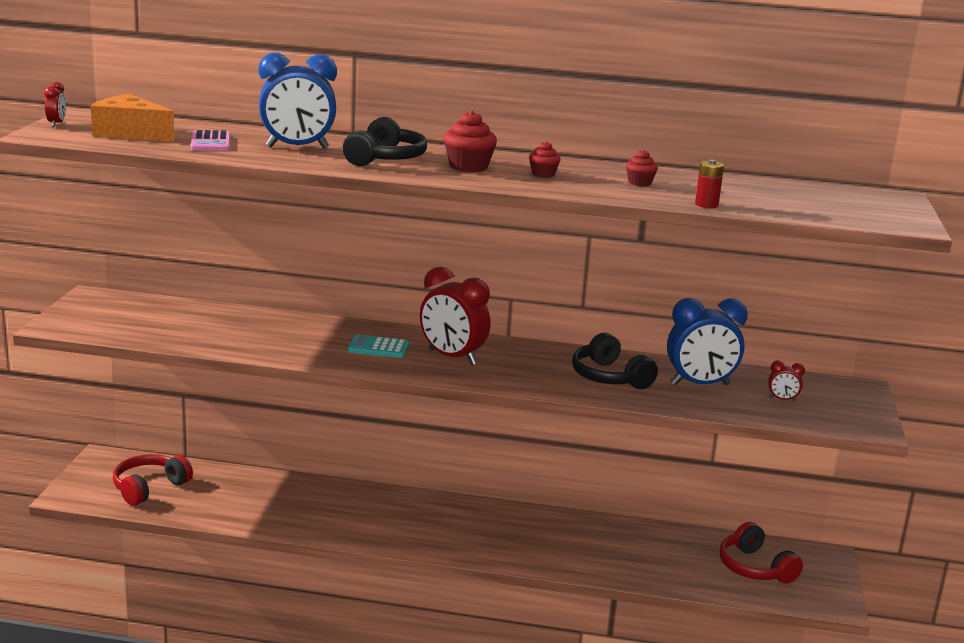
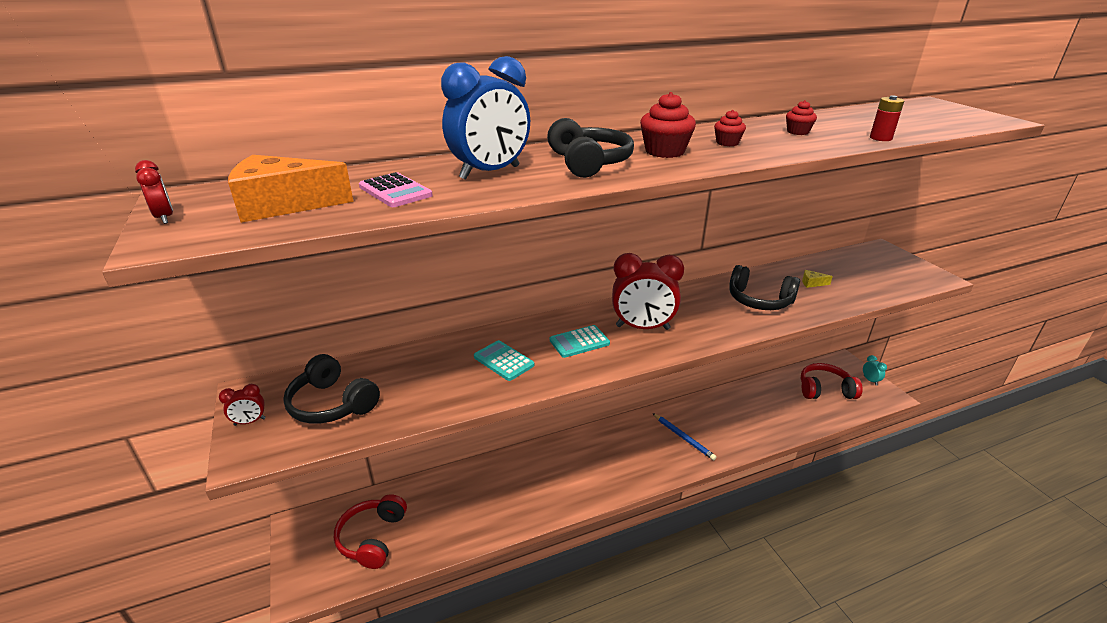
camera: 30 degrees left, 10 degrees up
blue clock [667,298,748,385] -> yellow cheese [802,270,833,288]
red headphones [720,522,803,584] -> red headphones turned 150 degrees clockwise [801,363,863,399]
red clock [768,361,805,402] -> red clock moved to [219,384,266,426]
none -> black headphones [283,354,380,424]
none -> turquoise calculator [474,340,535,381]
none -> blue pencil [653,413,717,460]
none -> turquoise clock [863,355,887,386]

